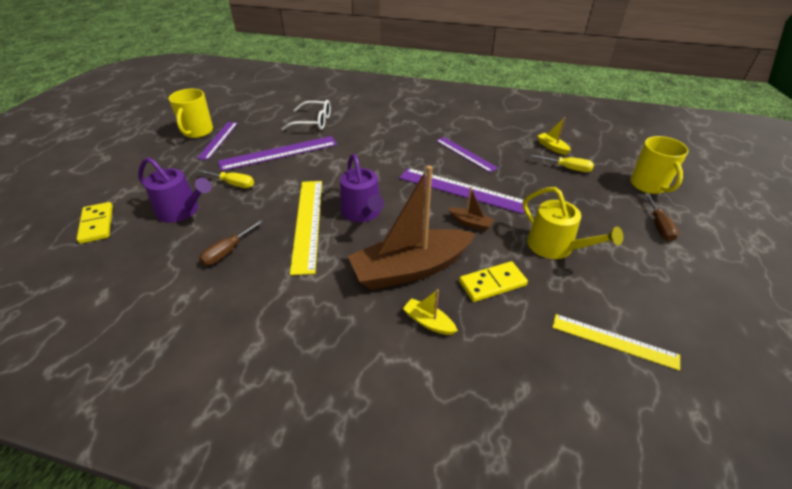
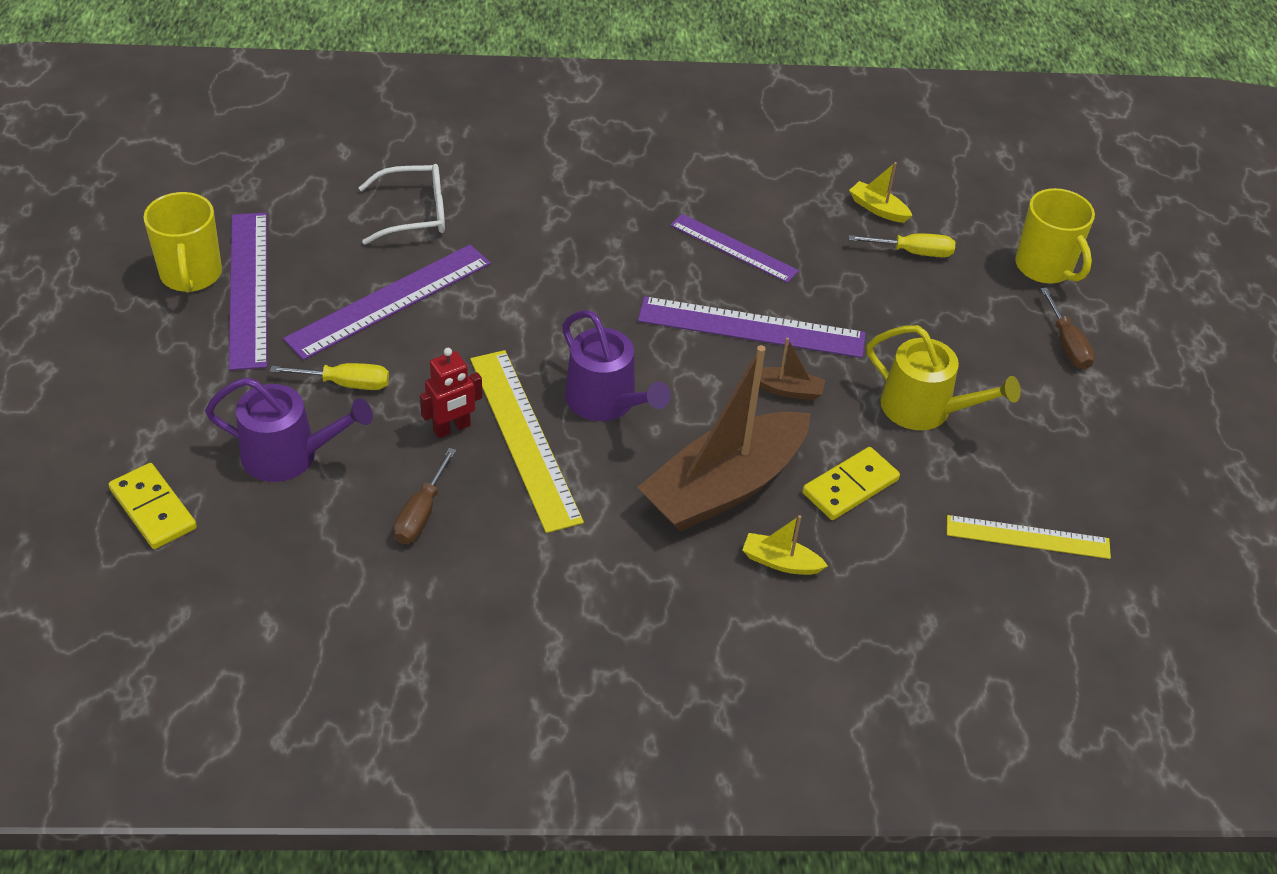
camera: 20 degrees left, 5 degrees up
purple ruler [197,122,238,160] -> purple ruler [229,213,267,370], size x1.55
none -> red robot [420,348,482,438]

